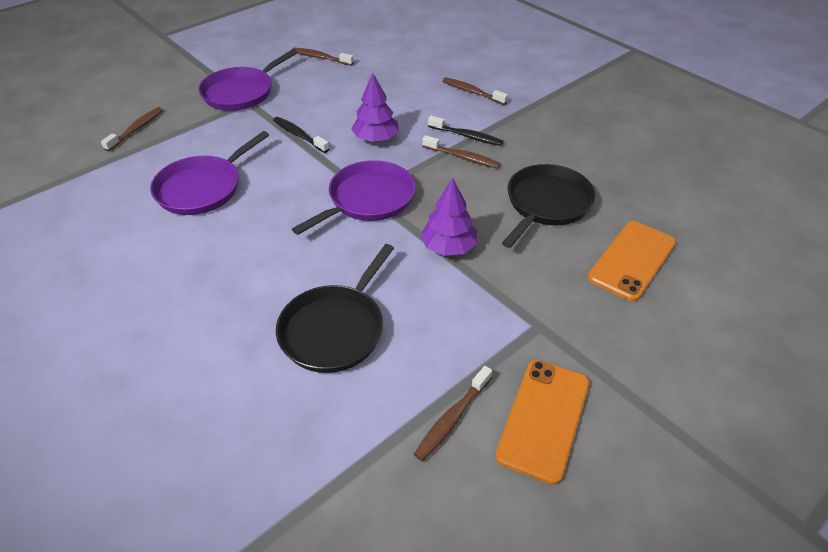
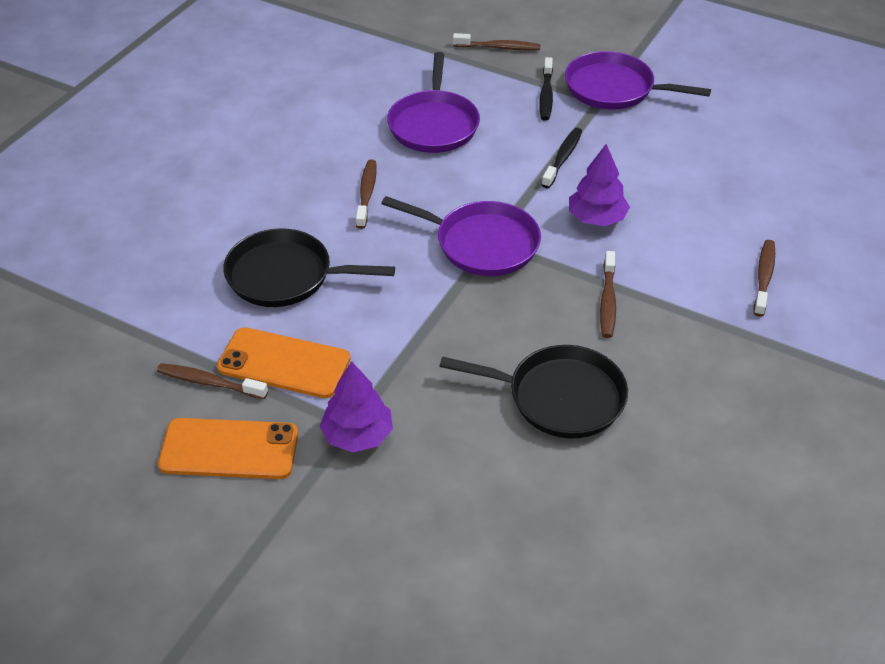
camera: 70 degrees right, 0 degrees up
purple pan [150,131,269,215] -> purple pan turned 105 degrees counterclockwise [387,52,480,153]
brown toothbrush [293,48,354,66] -> brown toothbrush moved to [356,160,377,229]
purple tree [420,178,477,256] -> purple tree moved to [319,361,393,452]
black toothbrush [428,116,504,146] -> black toothbrush moved to [539,57,553,121]
orange phone [588,221,676,302] -> orange phone moved to [217,327,351,398]

